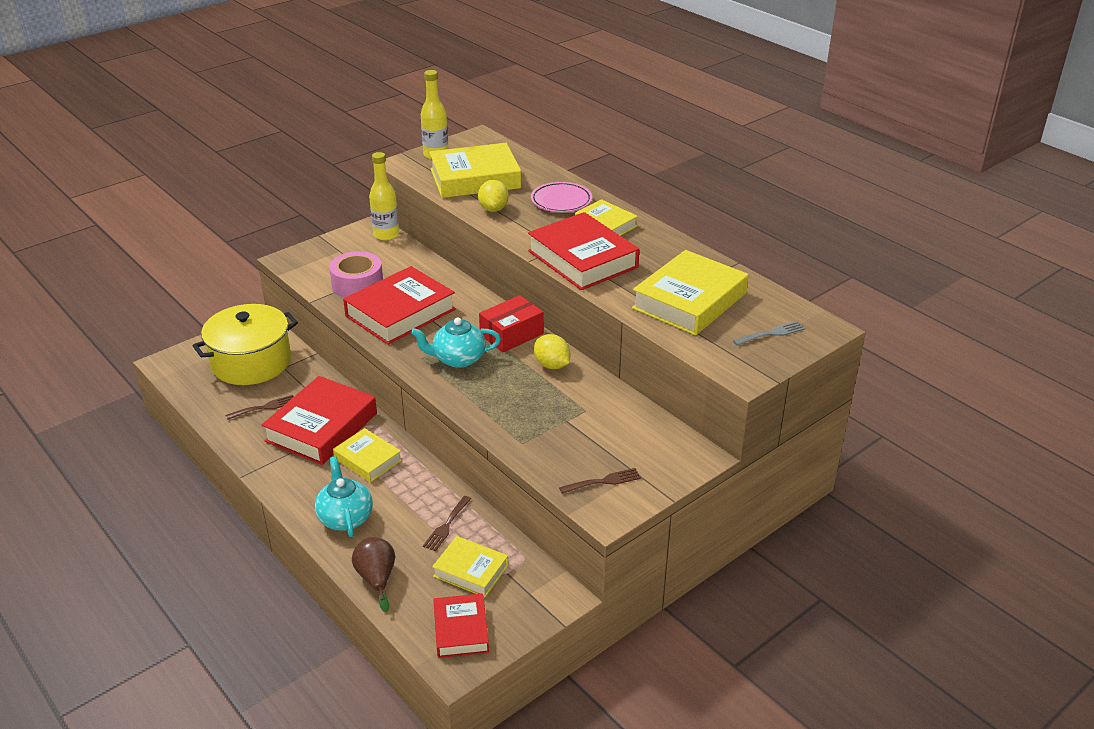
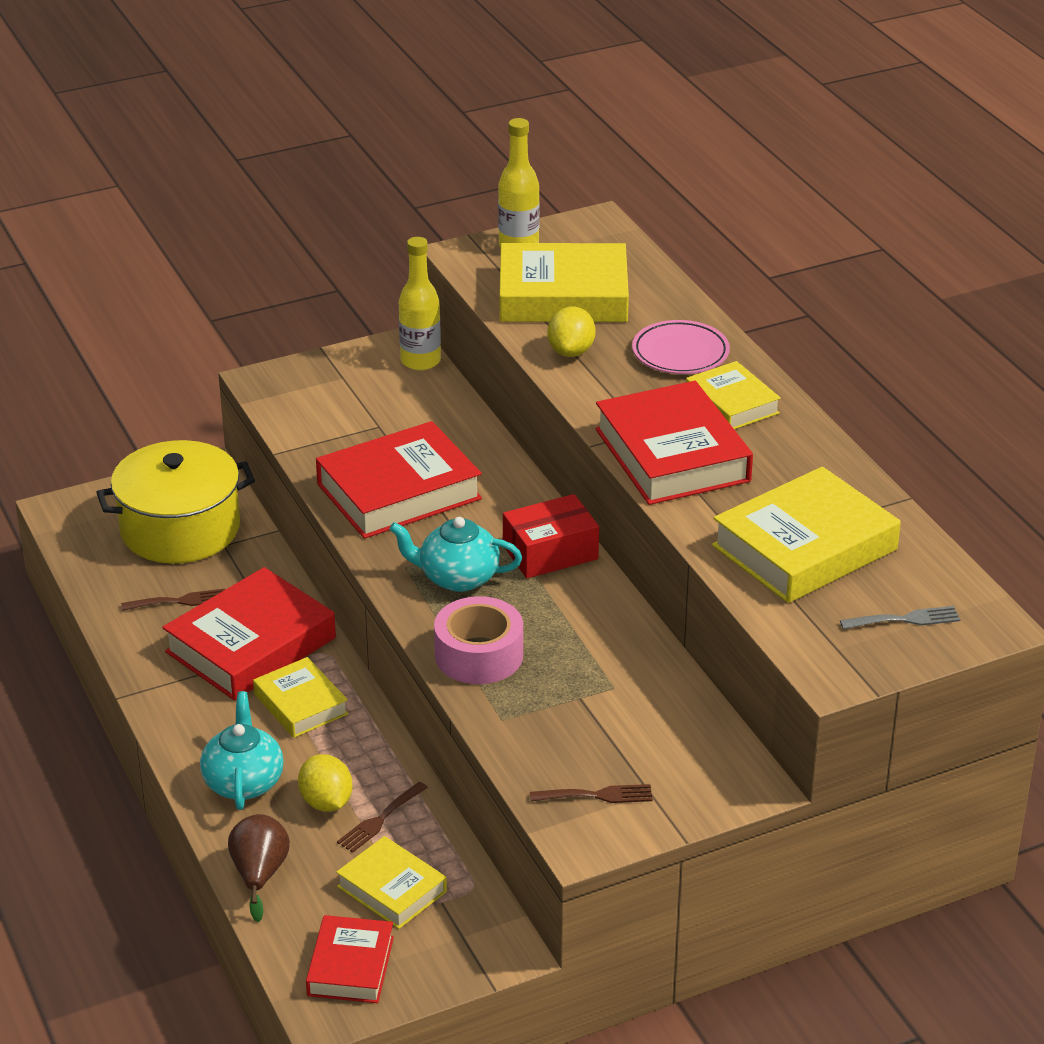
camera: 15 degrees right, 0 degrees up
pink tape [329,251,383,298] -> pink tape moved to [434,596,523,684]
yellow lemon [534,334,571,369] -> yellow lemon moved to [298,754,353,812]

